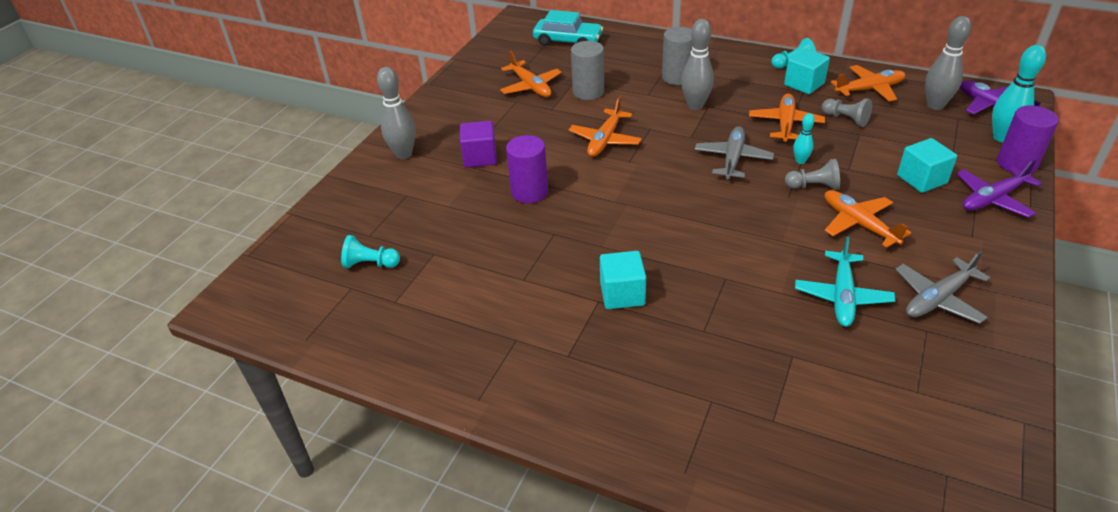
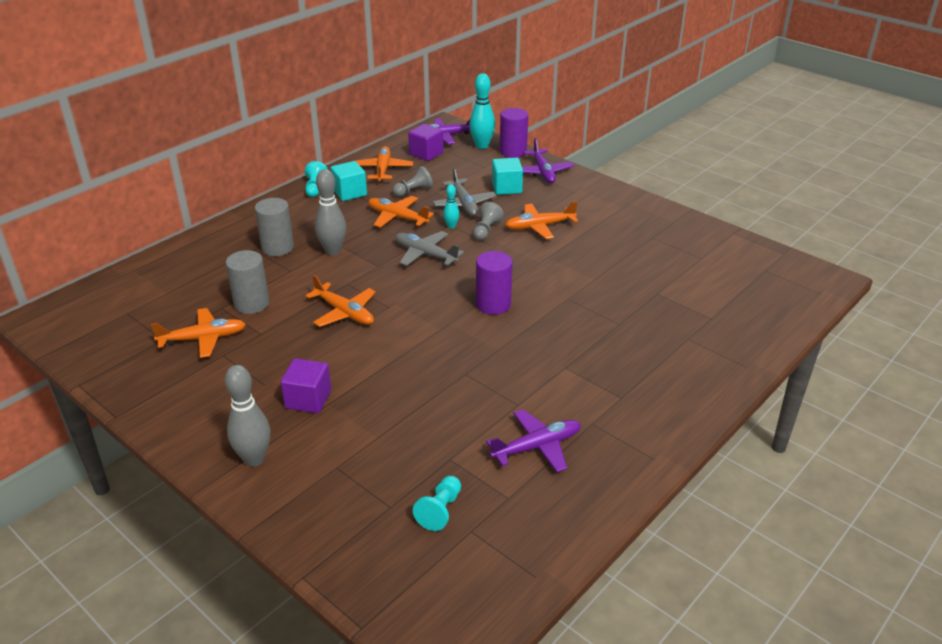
camera: 75 degrees left, 5 degrees down
purple cylinder [506,135,548,203] -> purple cylinder moved to [476,251,513,315]
turquoise car [533,10,603,46] -> none
turquoise cube [600,251,646,309] -> none
turquoise plane [795,236,895,327] -> none
grey plane [895,251,990,324] -> grey plane moved to [433,168,497,216]
grey bowling pin [925,16,971,110] -> purple cube [408,124,444,161]
none -> purple plane [486,409,581,472]

